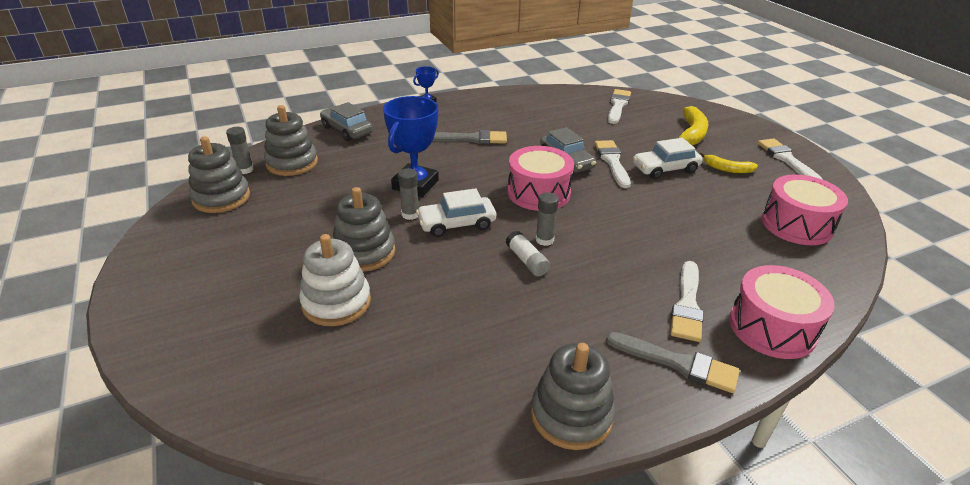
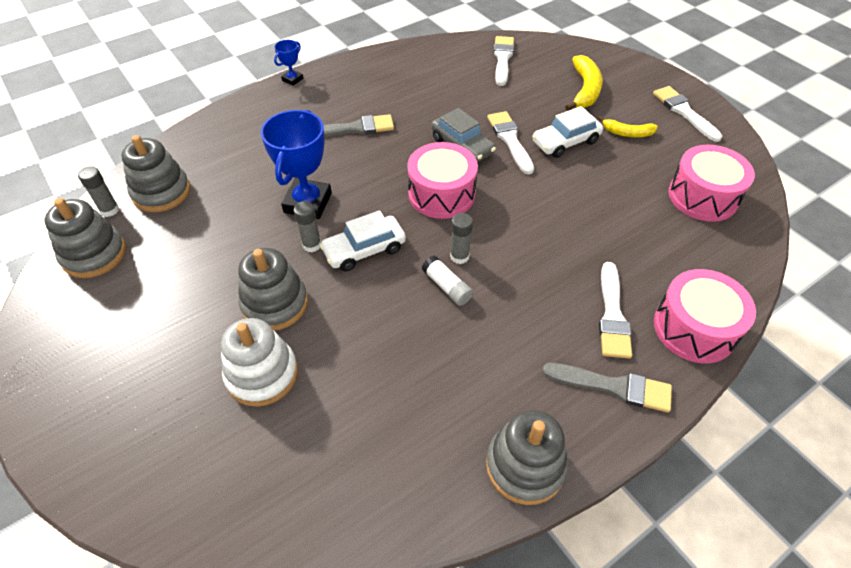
camera: 10 degrees left, 15 degrees up
grey car [320,102,373,141] -> none

